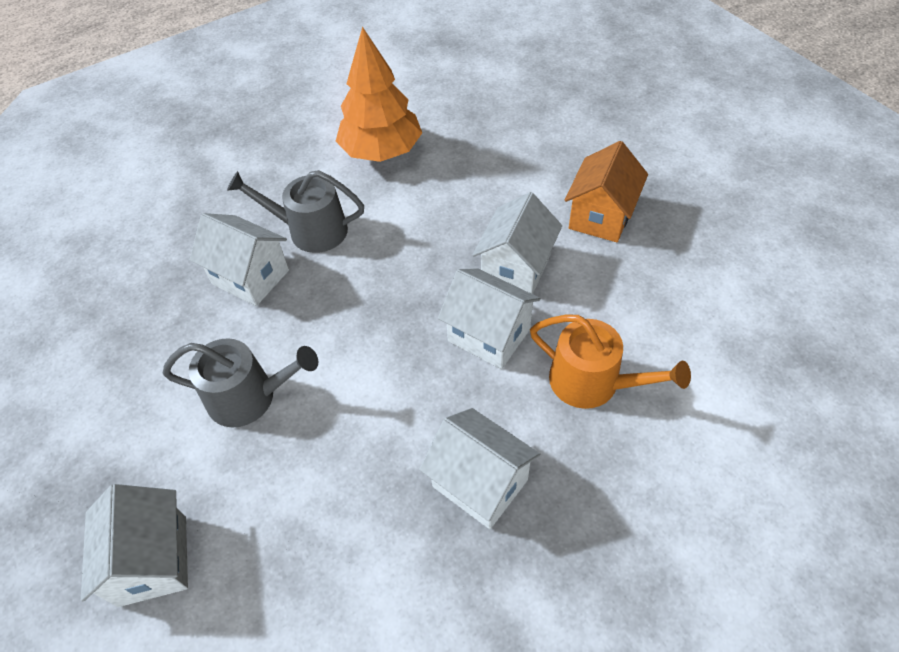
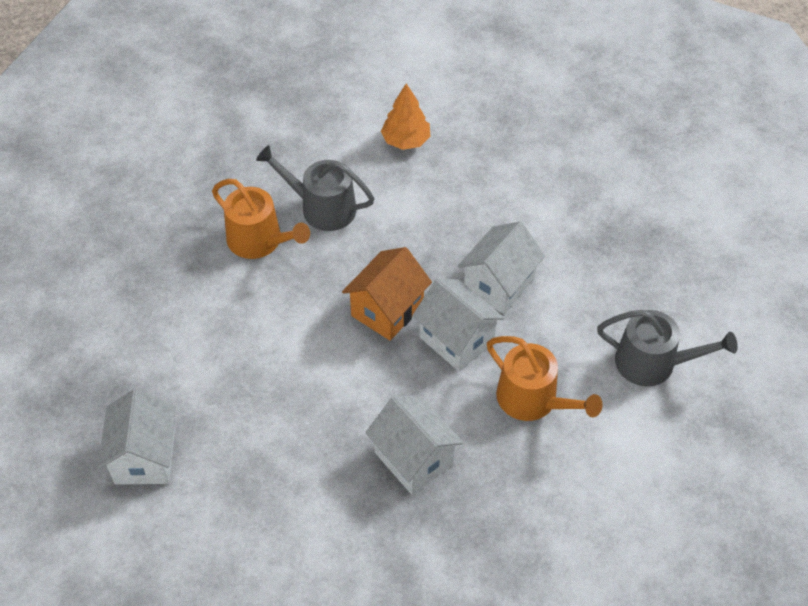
camera: 10 degrees right, 0 degrees up
grey watering can [163,338,318,428] -> grey watering can moved to [597,310,738,386]
white house [190,213,289,306] -> orange watering can [212,179,310,259]
orange tree [336,26,422,162] -> orange tree [381,84,431,150], size x0.60
orange house [565,141,648,242] -> orange house moved to [342,247,432,341]

